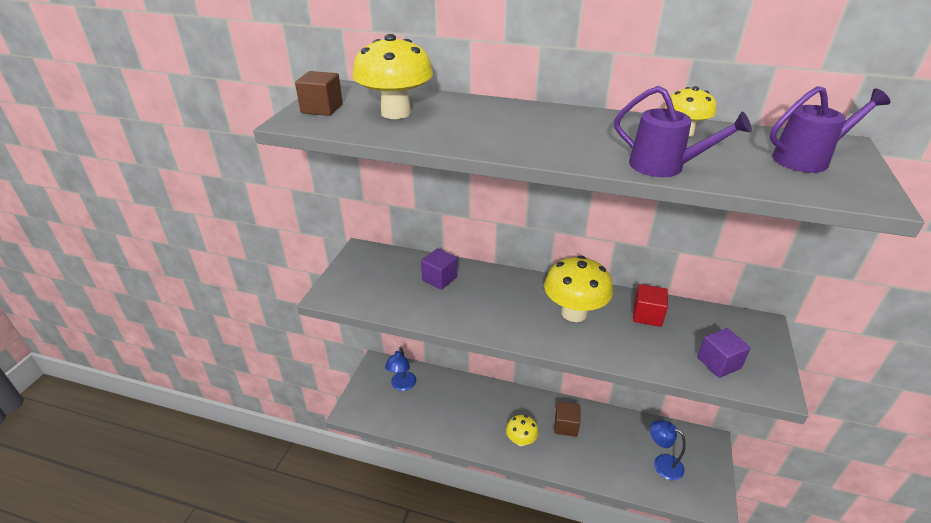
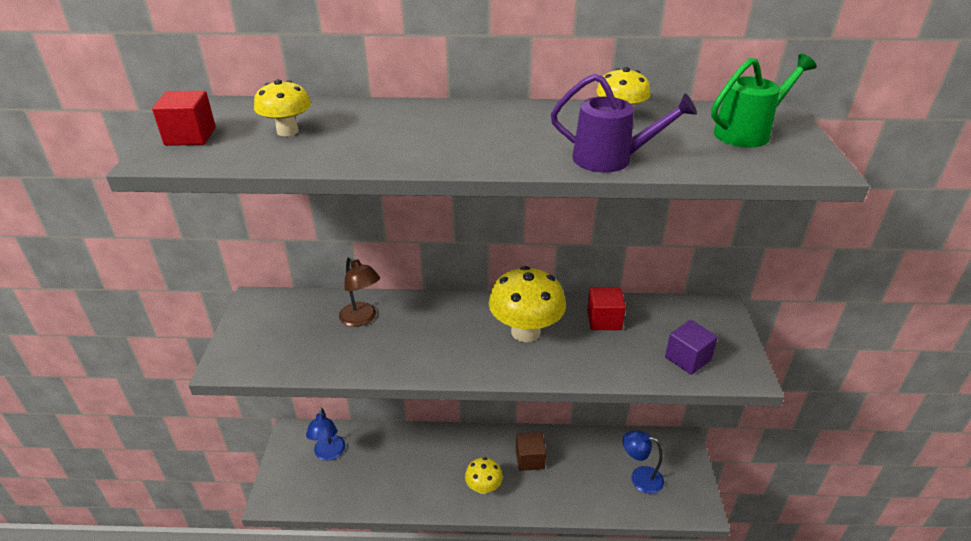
camera: 15 degrees left, 0 degrees up
brown cube [295,71,343,116] -> red cube [152,91,216,146]
yellow mushroom [353,34,433,119] -> yellow mushroom [254,79,311,136], size x0.58
purple cube [421,248,457,290] -> brown lamp [339,257,380,327]
purple watering can [770,86,890,173] -> green watering can [711,54,817,148]

